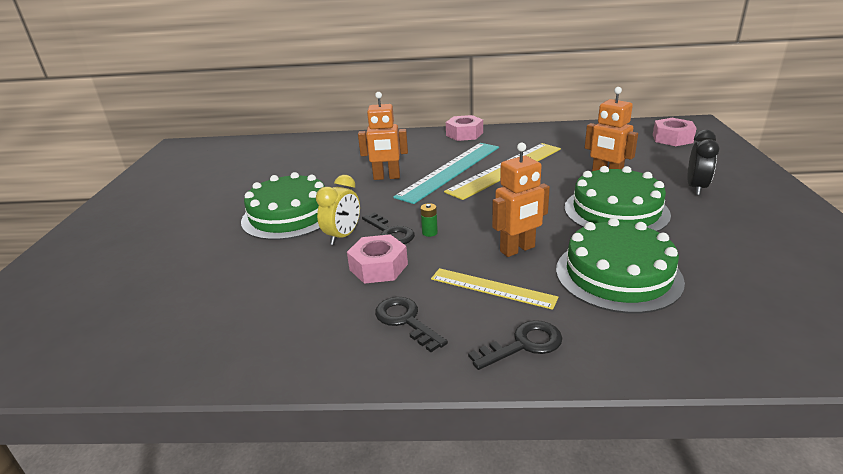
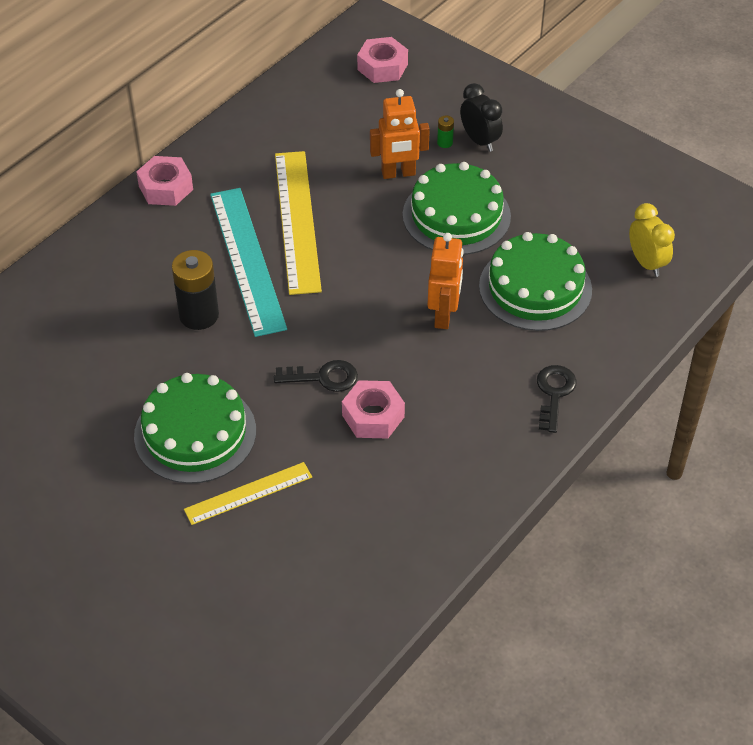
camera: 55 degrees left, 20 degrees up
yellow clock [316,175,360,245] -> yellow clock moved to [629,203,675,277]
orange robot [358,92,408,180] -> black battery [172,250,219,330]
black key [375,297,448,352] -> none
green battery [420,203,438,237] -> green battery moved to [437,116,454,148]
yellow ruler [431,268,559,310] -> yellow ruler moved to [184,462,312,525]

